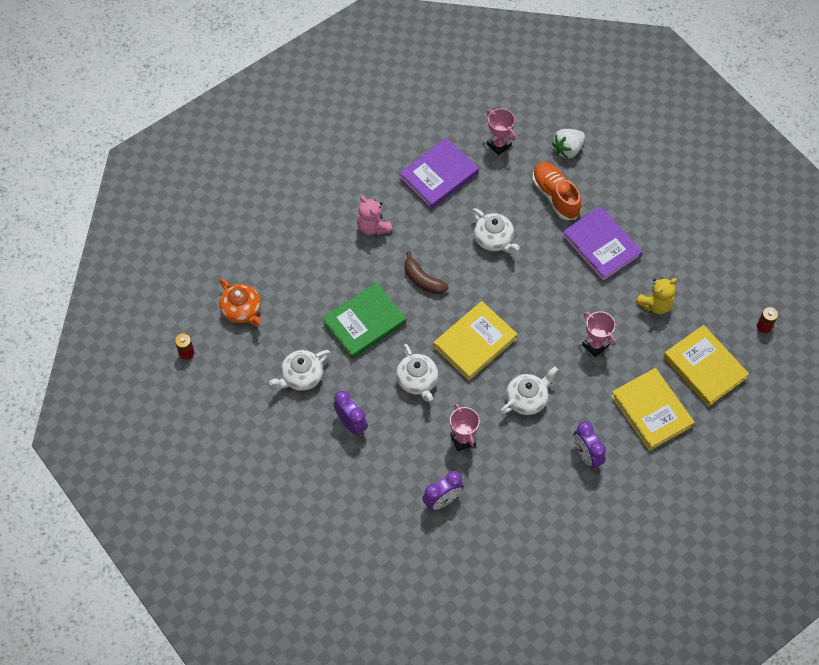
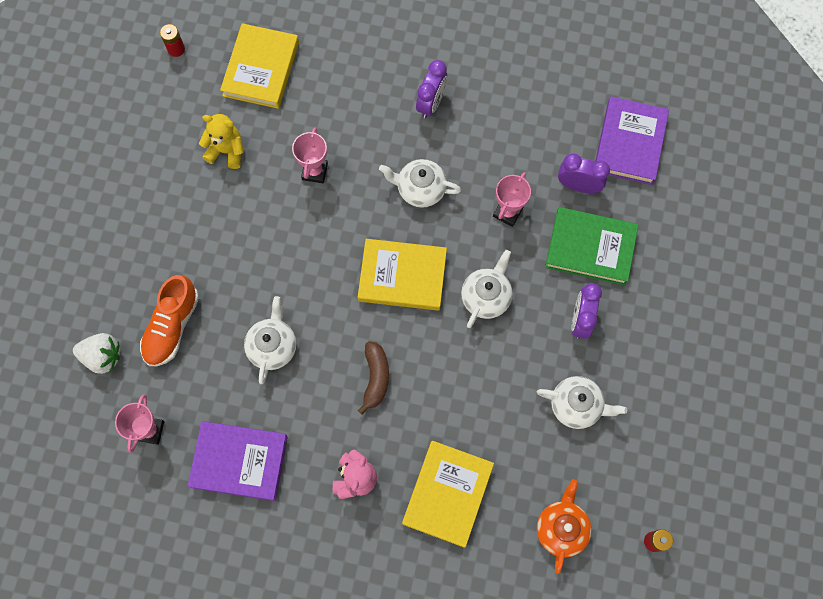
camera: 130 degrees left, 10 degrees up
green book [322,282,406,359] -> green book moved to [545,207,638,285]
purple book [561,206,642,283] -> purple book moved to [595,96,669,185]
yellow book [611,368,694,451] -> yellow book moved to [402,441,494,548]

